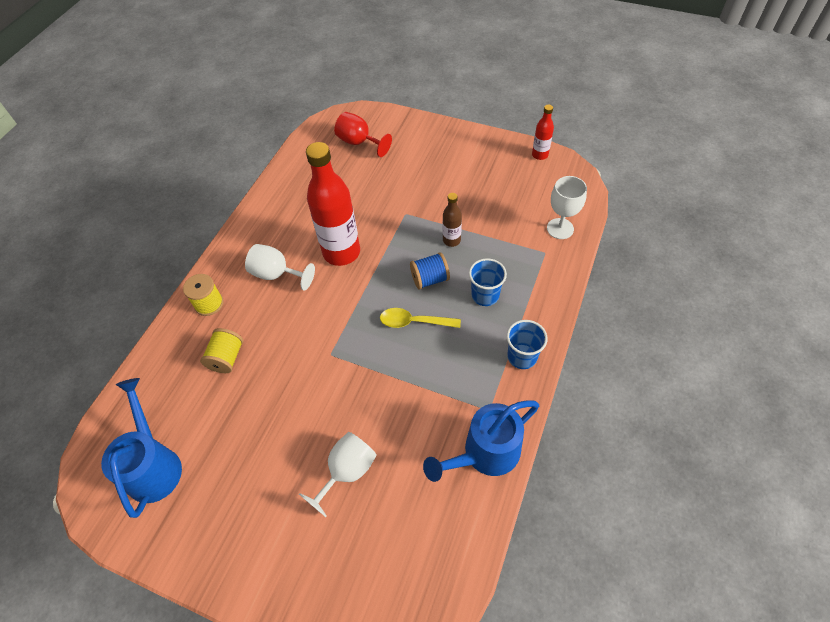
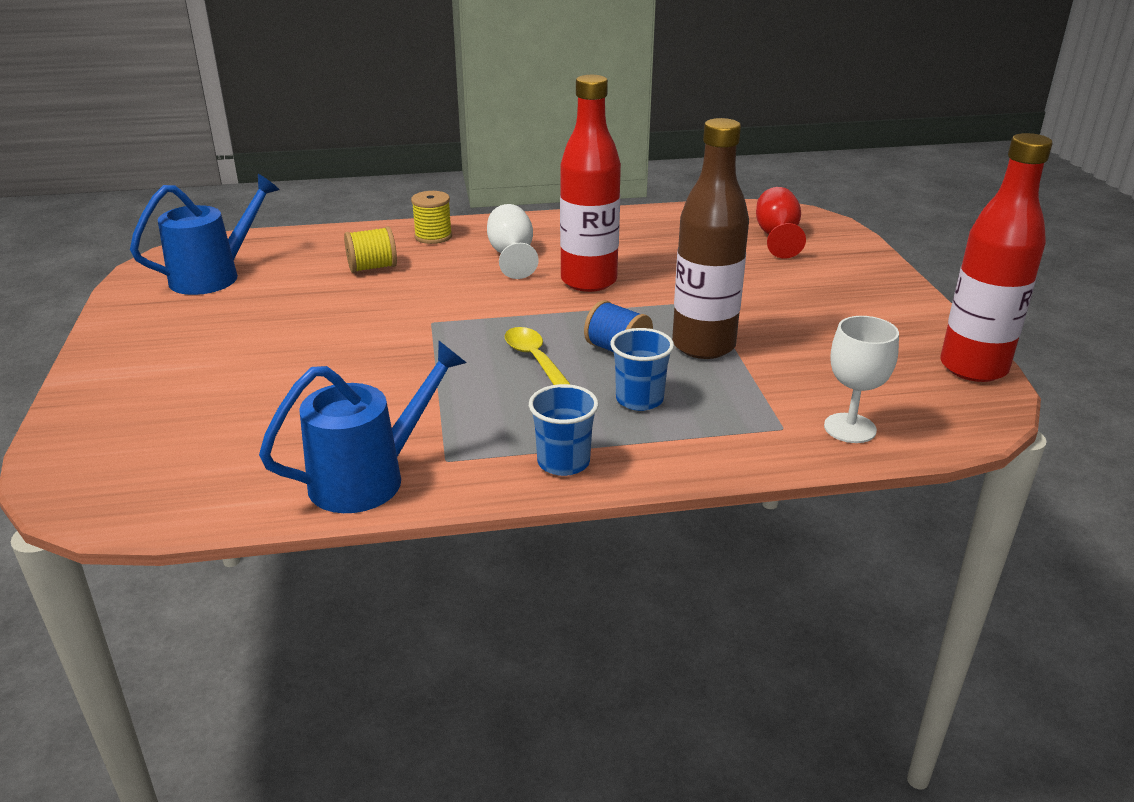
camera: 55 degrees right, 25 degrees down
white goblet [299,432,377,517] -> none
blue watering can [423,400,539,482] -> blue watering can turned 120 degrees clockwise [259,341,467,513]
brown bottle [443,193,462,247] -> brown bottle [672,118,749,359], size x2.10
red bottle [532,105,554,160] -> red bottle [941,133,1052,382], size x2.10

